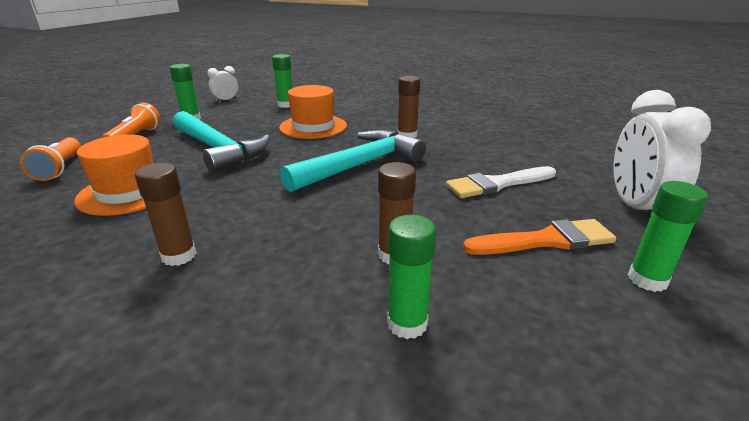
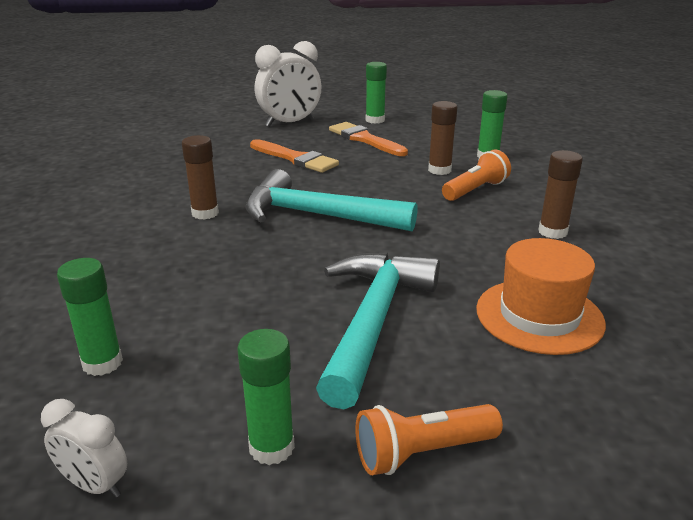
camera: 120 degrees left, 0 degrees up
orange flashlight [20,137,81,181] -> orange flashlight moved to [442,150,511,201]
orange hat [279,85,347,139] -> none
white brush [446,166,556,198] -> orange brush [250,139,339,173]

